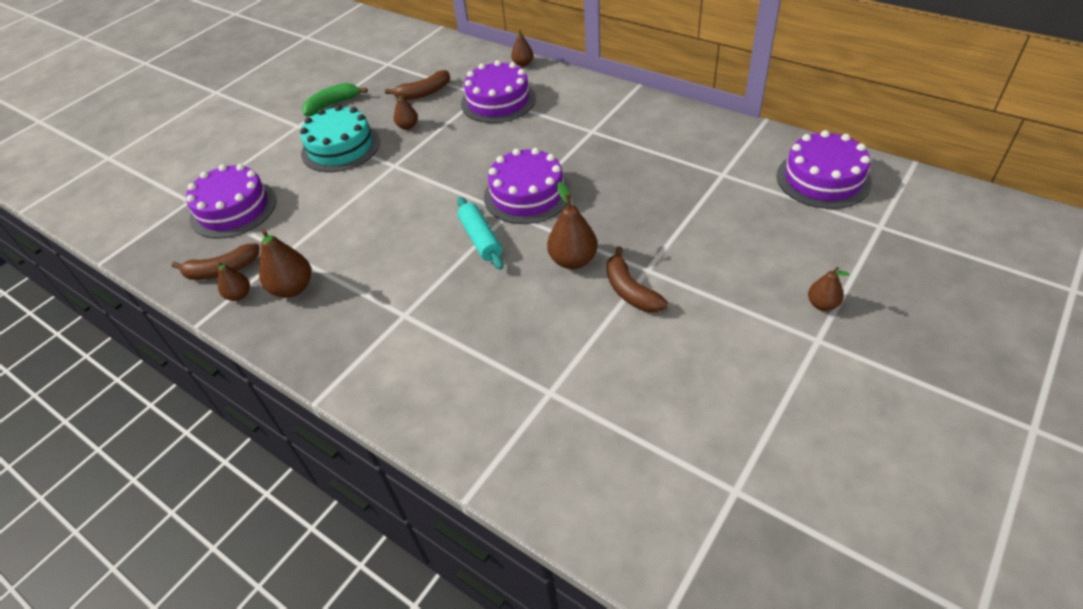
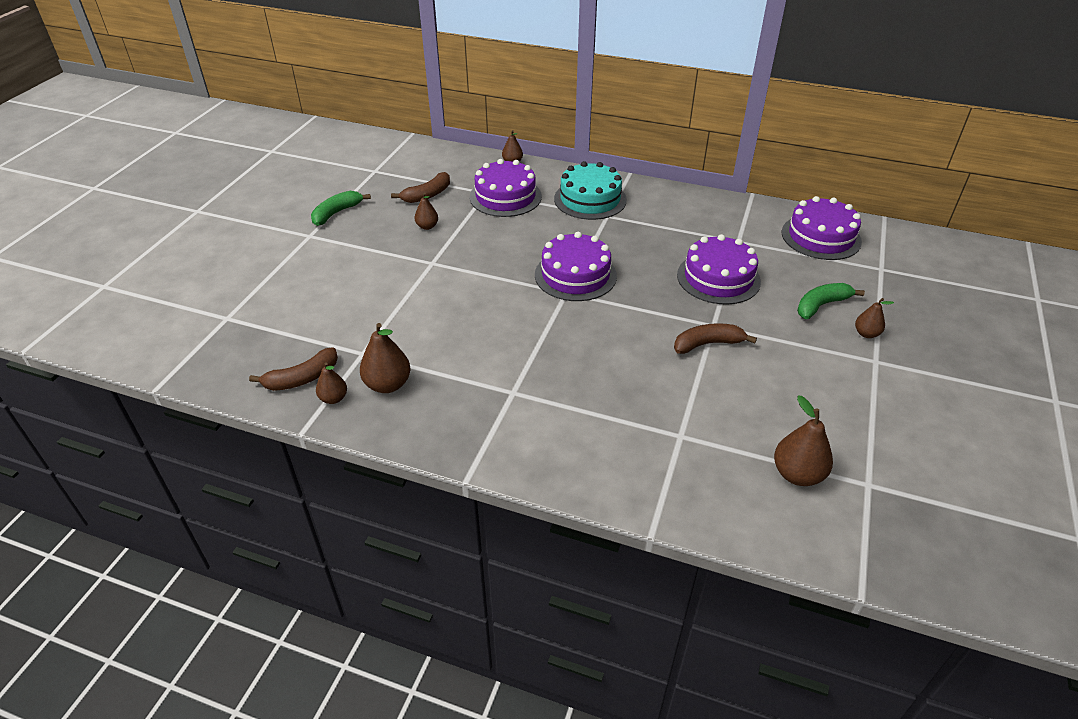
camera: 20 degrees left, 5 degrees down
purple cake [186,164,276,239] -> purple cake moved to [677,234,761,305]
turquoise cake [300,105,380,172] -> turquoise cake moved to [554,161,627,220]
turquoise rolling pin [457,197,504,270] -> none
brown pear [547,182,598,269] -> brown pear moved to [774,395,833,486]
brown banana [607,246,668,312] -> brown banana turned 120 degrees clockwise [674,323,757,354]
none -> green banana [797,283,865,319]

